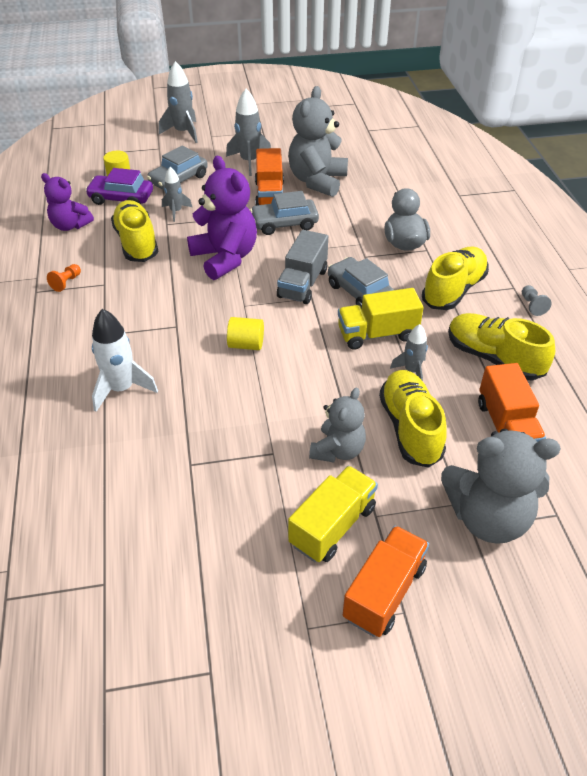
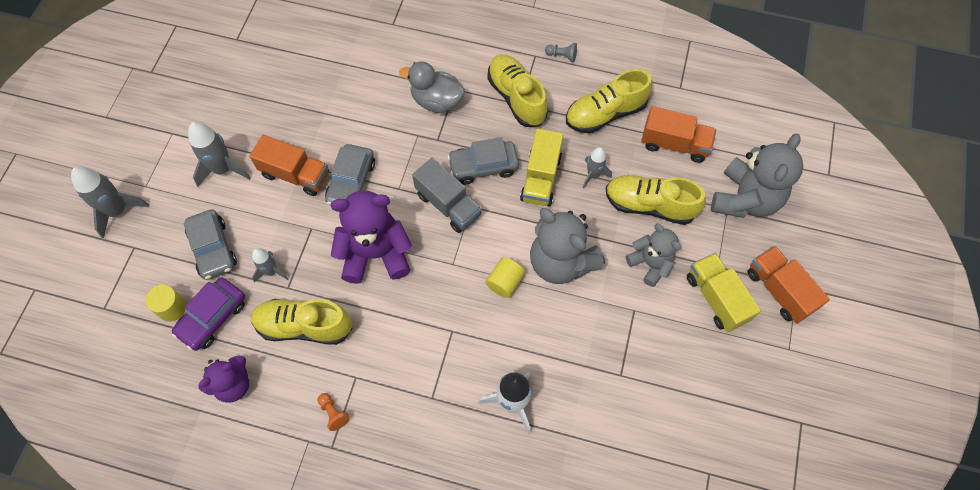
camera: 65 degrees left, 20 degrees up
grey teddy bear [288,86,348,197] -> grey teddy bear moved to [530,208,605,284]

